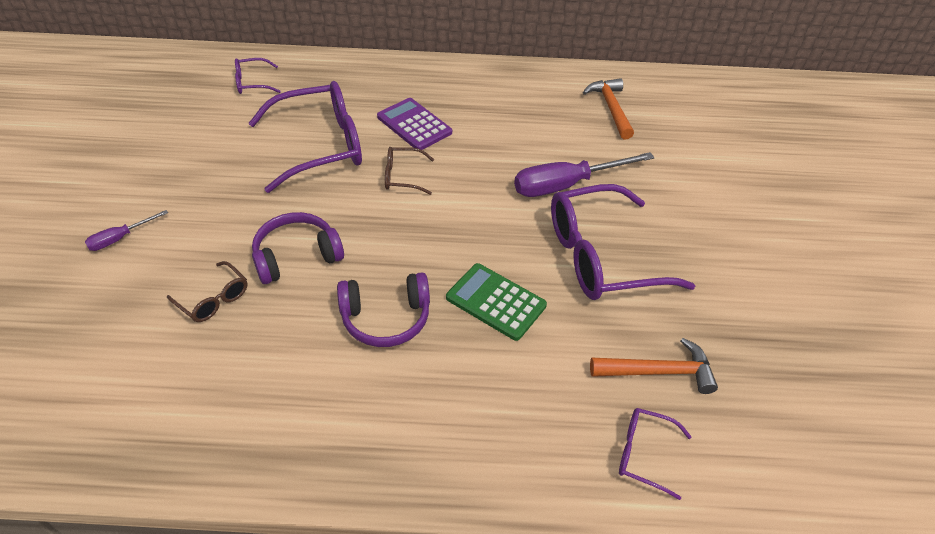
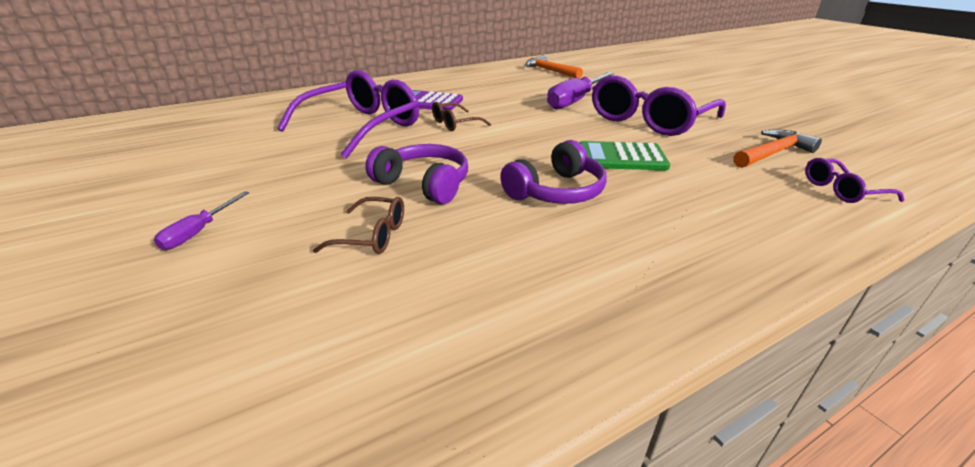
camera: 30 degrees left, 15 degrees down
purple glasses [235,58,281,94] -> none
purple headphones [252,212,344,284] -> purple headphones turned 90 degrees clockwise [365,144,468,204]

